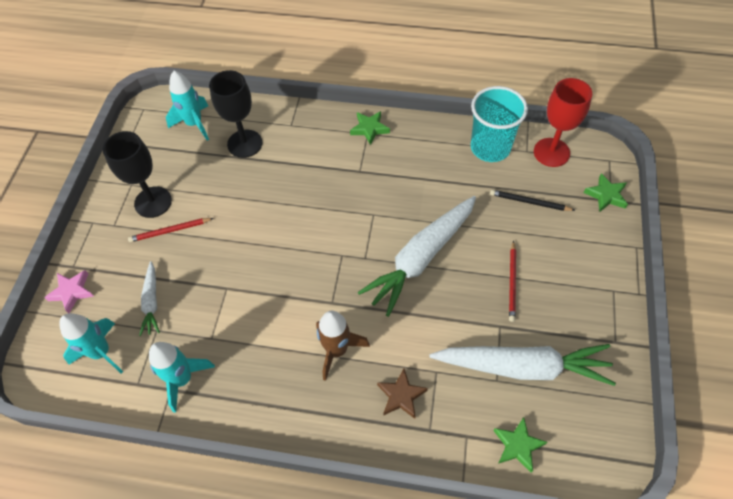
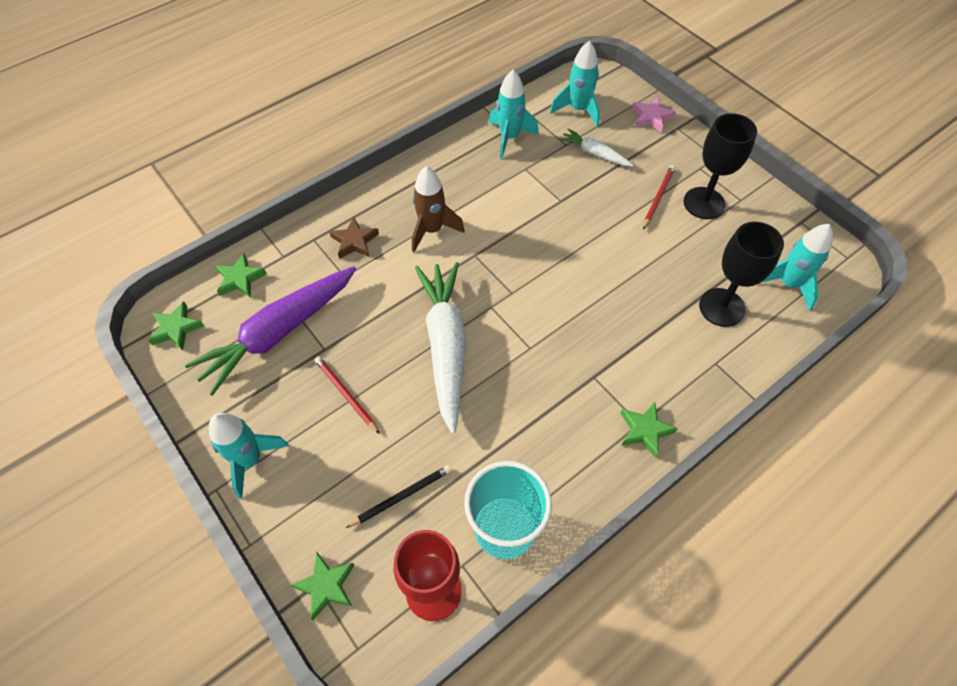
camera: 130 degrees right, 0 degrees up
white carrot [430,344,616,386] -> purple carrot [185,266,356,396]
none -> green star [148,302,204,350]
none -> turquoise rocket [209,413,289,499]

